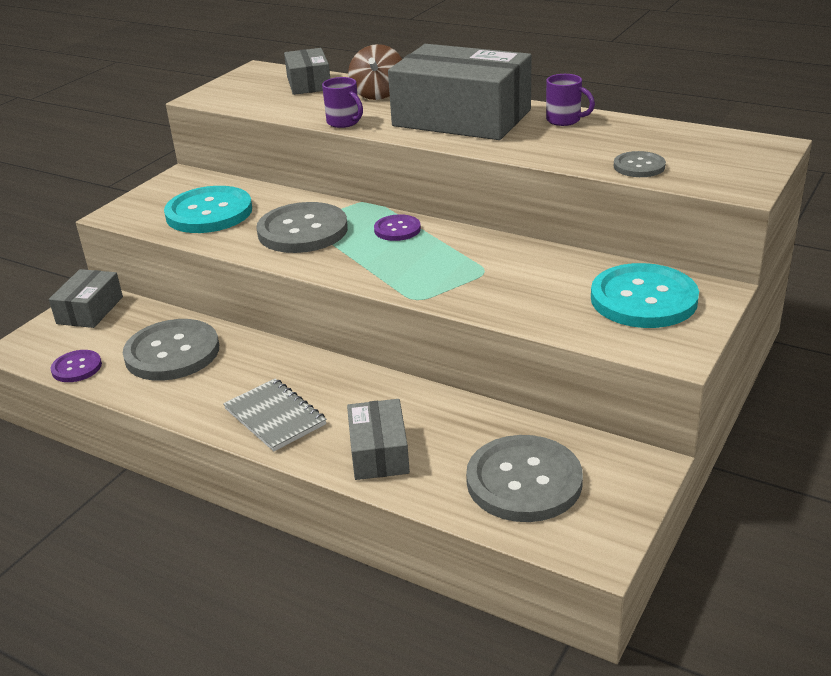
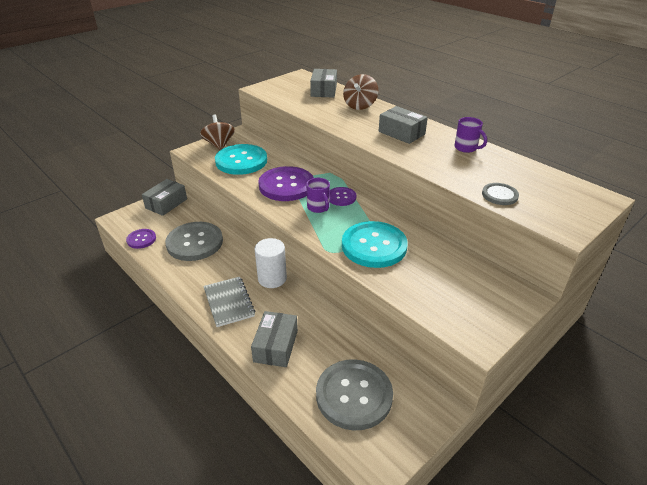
camera: 15 degrees right, 5 degrees up
grey button [257,202,348,253] -> purple button [258,166,314,201]
purple mug [322,77,363,128] -> purple mug moved to [306,178,330,213]
grey box [388,44,531,140] -> grey box [379,106,428,144], size x0.51
turquoise button [591,263,699,328] -> turquoise button moved to [342,221,408,268]
none -> brown spinning top [200,115,235,150]
none -> white cylinder [255,238,287,288]

